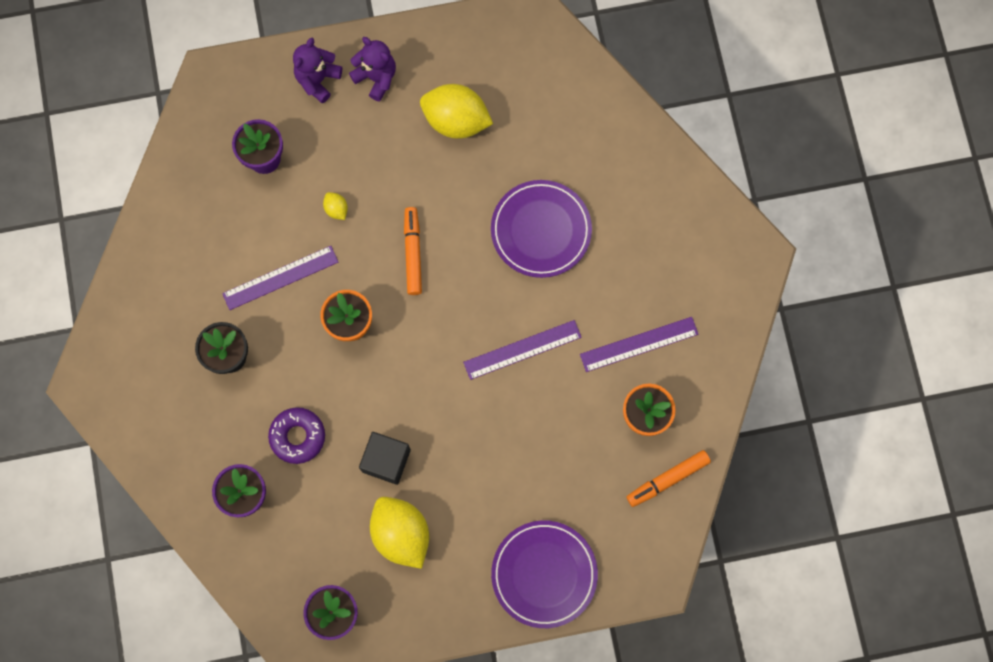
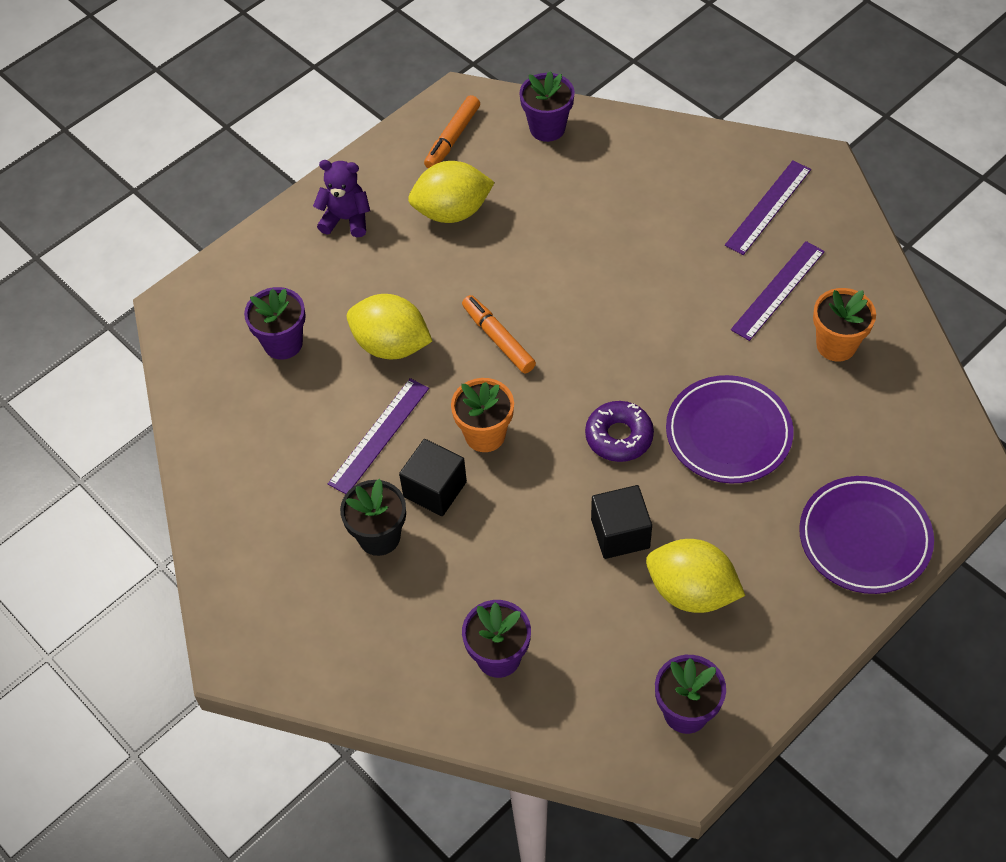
camera: 30 degrees left, 20 degrees down
purple donut [268,407,325,464] -> purple donut moved to [585,401,654,462]
purple teddy bear [293,38,342,103] -> none
yellow lemon [323,192,348,220] -> yellow lemon [347,294,432,359], size x2.31
purple ruler [463,320,582,380] -> purple ruler moved to [725,161,811,255]
purple plate [491,180,592,278] -> purple plate moved to [666,375,794,483]
orange marker [627,450,711,507] -> orange marker moved to [424,95,480,168]
none -> black cube [399,439,467,516]
none -> purple flower pot [519,71,575,142]

